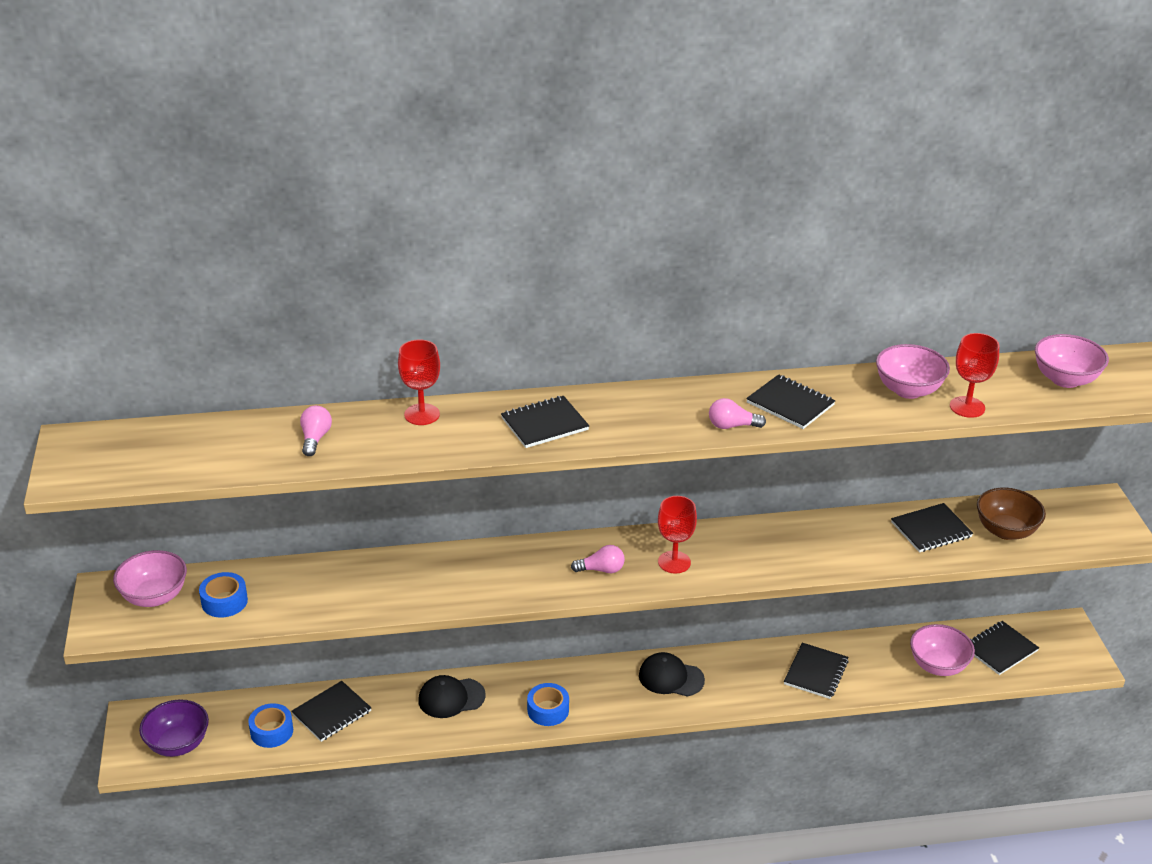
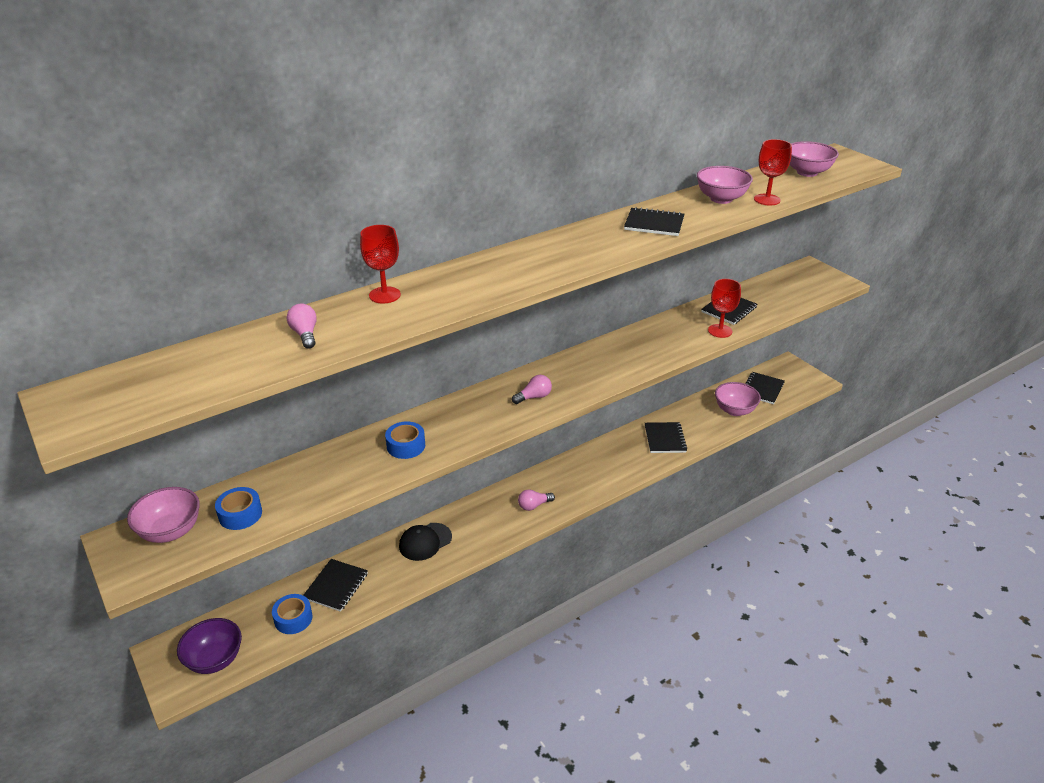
camera: 25 degrees left, 0 degrees up
black notebook [501,396,589,448] -> none
blue tape [527,683,569,726] -> blue tape moved to [385,421,425,459]
black cap [639,652,705,697] -> none
red goblet [658,496,697,574] -> red goblet moved to [708,279,741,338]
pink light bulb [709,398,766,429] -> pink light bulb moved to [518,489,555,511]
brown bowl [977,488,1046,540] -> none

